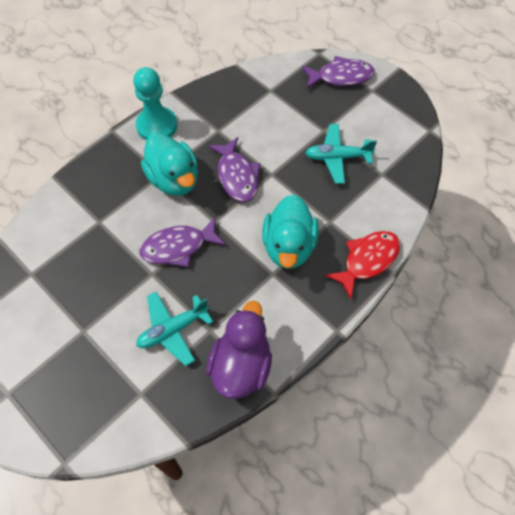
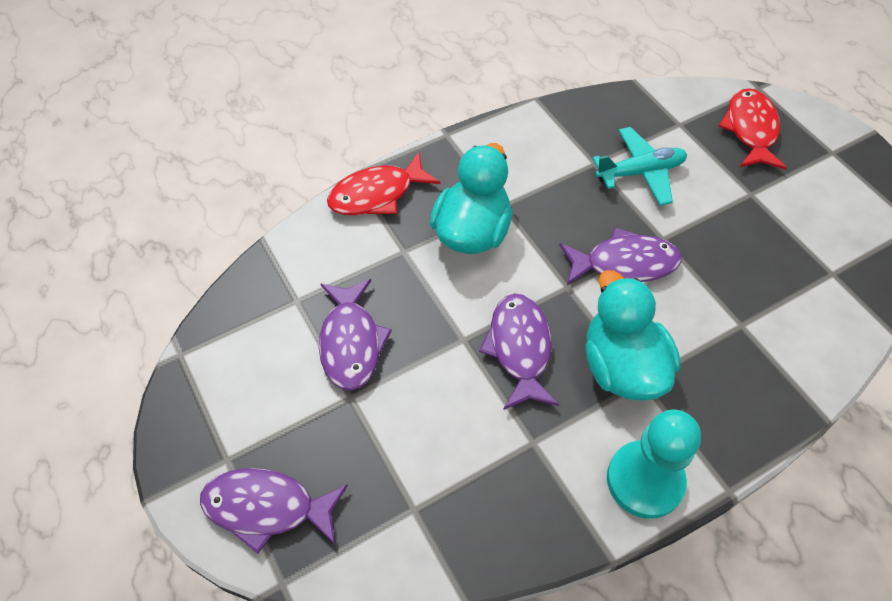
camera: 165 degrees left, 5 degrees down
purple duck [206,301,272,399] -> none
turquoise plane [305,124,377,184] -> purple fish [319,279,392,391]
none -> red fish [718,88,787,170]

